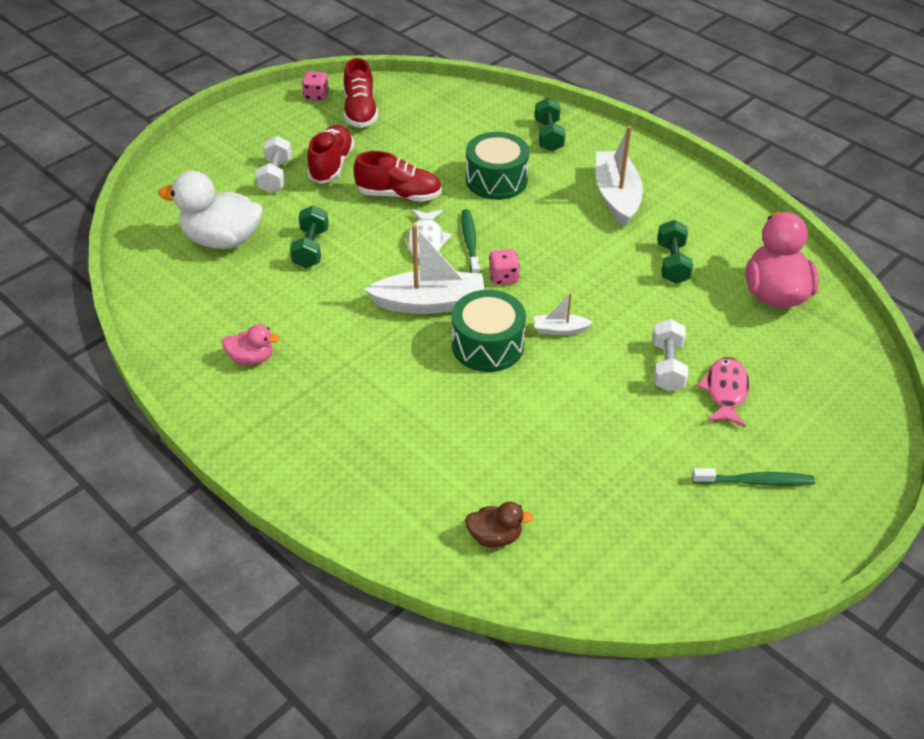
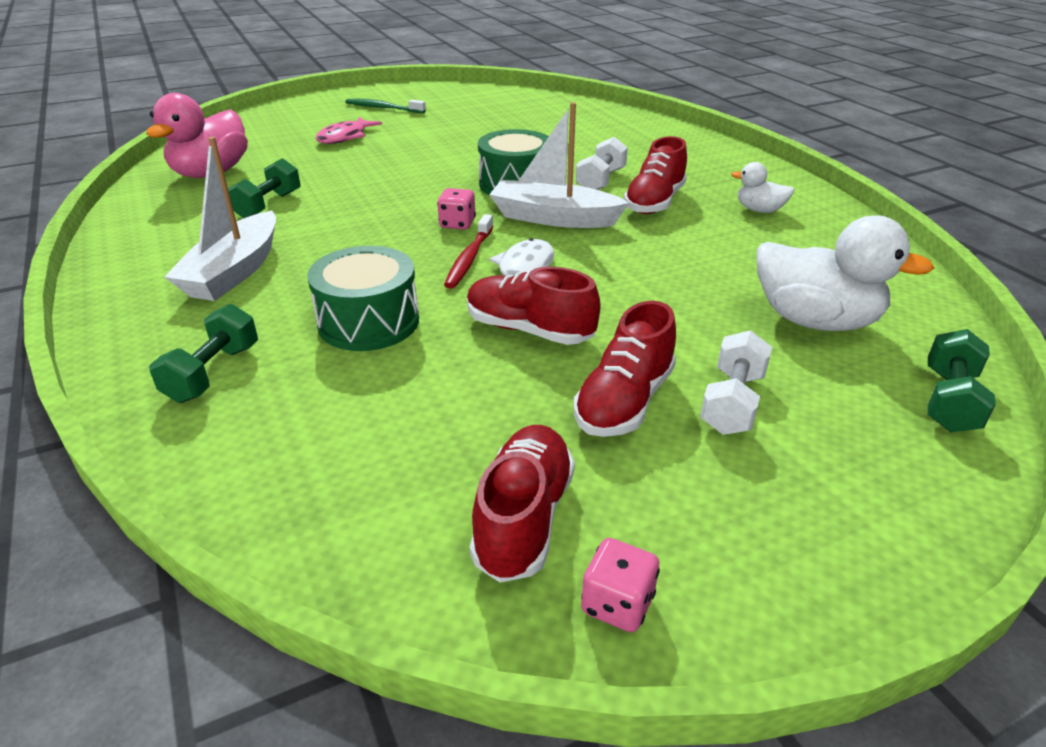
camera: 160 degrees left, 10 degrees down
pink duck [222,324,280,365] -> white duck [731,162,794,213]
green dumbbell [290,205,329,268] -> green dumbbell moved to [928,329,996,432]
green toothbrush [462,209,480,273] -> red toothbrush [444,214,494,289]
brown duck [465,502,534,547] -> none
white boat [534,293,593,335] -> none
white dumbbell [652,319,688,392] -> white dumbbell moved to [576,137,628,190]
none -> red shoe [624,136,687,214]

